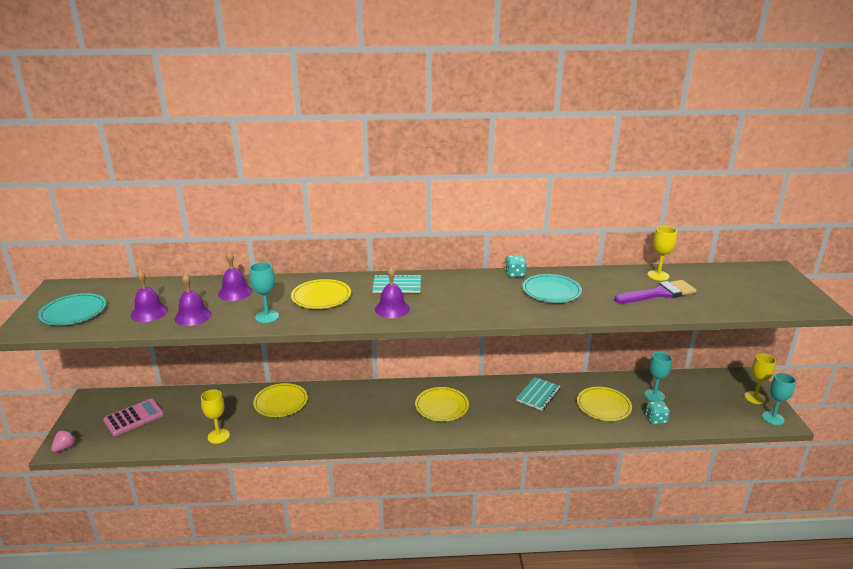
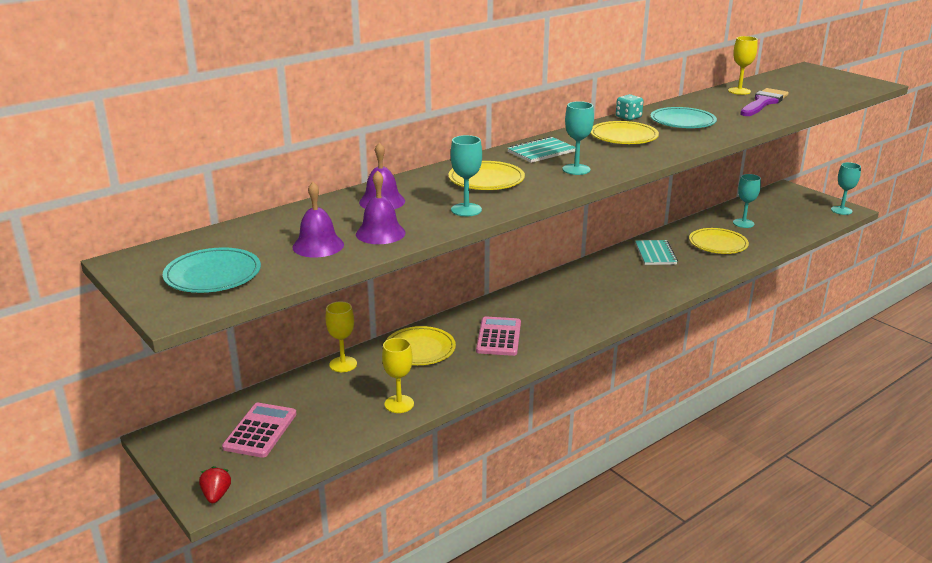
camera: 35 degrees left, 0 degrees up
pink strawberry [51,430,77,452] -> red strawberry [199,466,231,503]
purple bell [375,267,410,318] -> turquoise goblet [562,101,594,175]
yellow plate [415,387,469,421] -> yellow plate moved to [591,121,659,144]
turquoise dice [646,401,670,425] -> none
yellow goblet [744,354,776,404] -> yellow goblet moved to [325,302,357,372]
none -> pink calculator [476,316,521,356]

